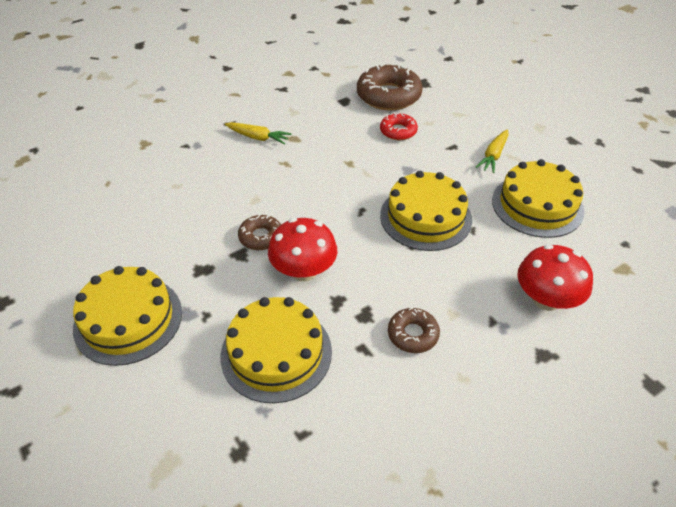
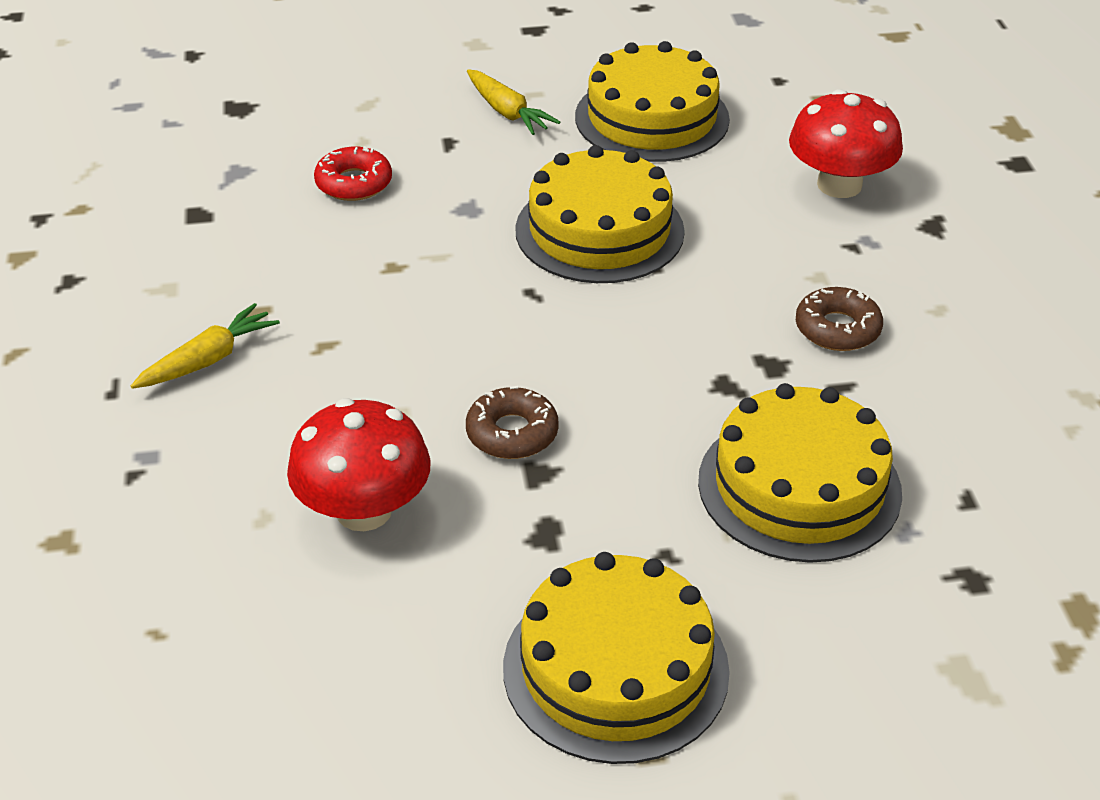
camera: 65 degrees left, 5 degrees down
red mushroom [268,218,337,281] -> red mushroom moved to [287,398,431,531]
brown donut [357,64,423,110] -> none

